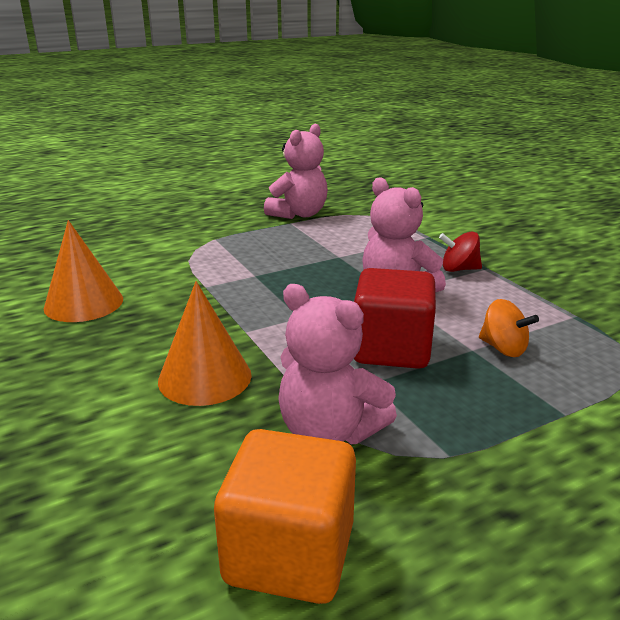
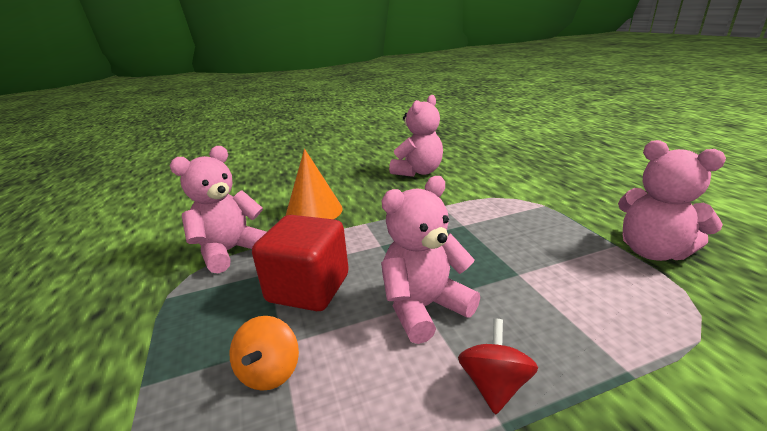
camera: 100 degrees right, 0 degrees up
orange cone [44,220,123,322] -> pink teddy bear [389,95,443,177]
orange cube [214,429,356,604] -> none
orange spinning top [479,299,539,357] -> orange spinning top turned 45 degrees counterclockwise [229,316,299,391]

